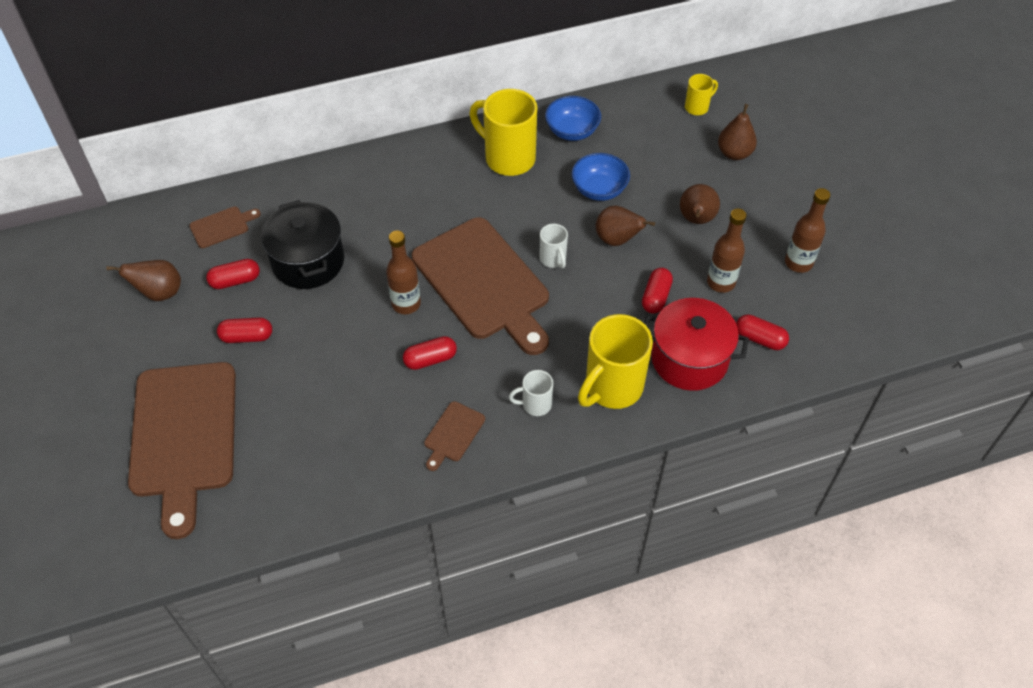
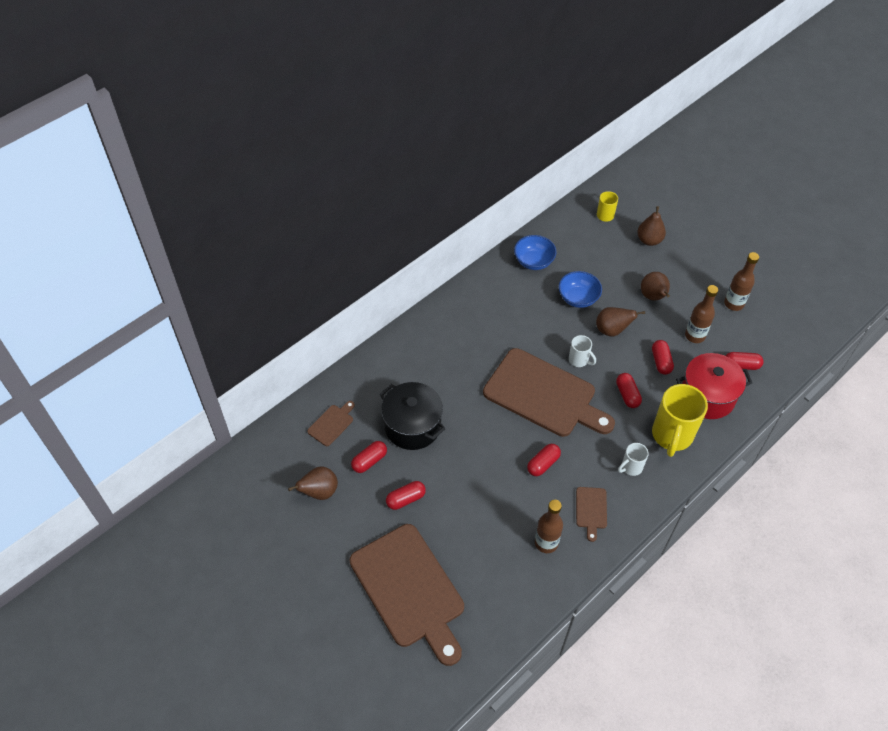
camera: 25 degrees left, 0 degrees up
brown bottle [386,231,421,314] -> brown bottle moved to [535,500,563,553]
yellow mug [470,89,538,176] -> none
none -> red capsule [616,373,642,408]

